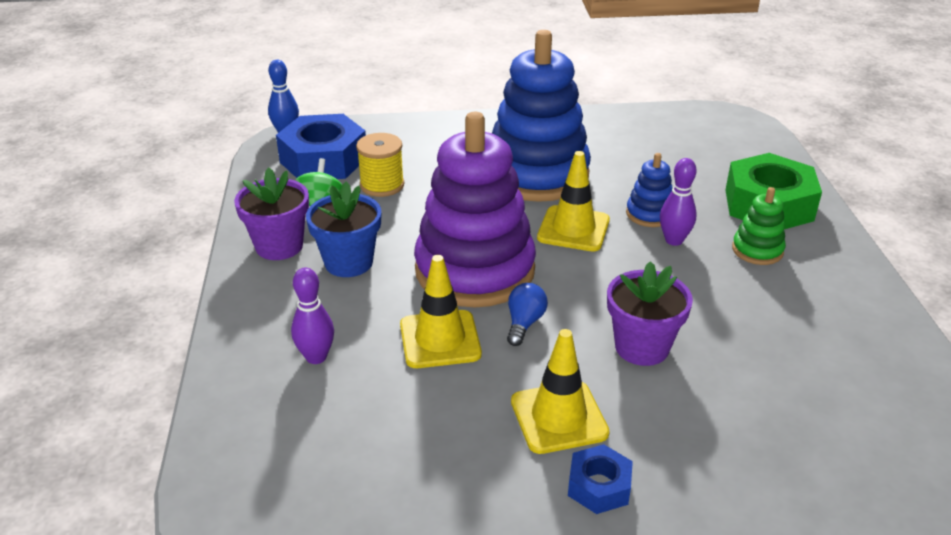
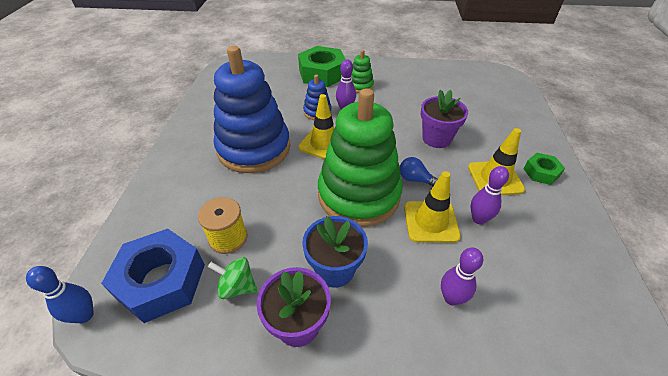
camera: 80 degrees left, 10 degrees up
purple stacking toy [414,112,536,308] -> green stacking toy [318,88,403,227]
blue nut [568,444,633,514] -> green nut [523,153,565,185]
none -> purple bowling pin [471,166,509,224]

